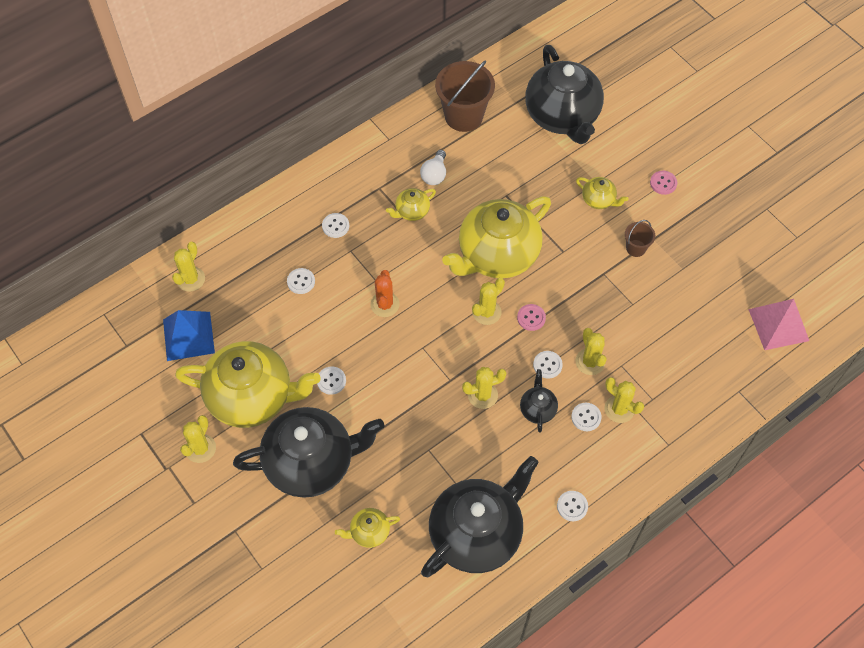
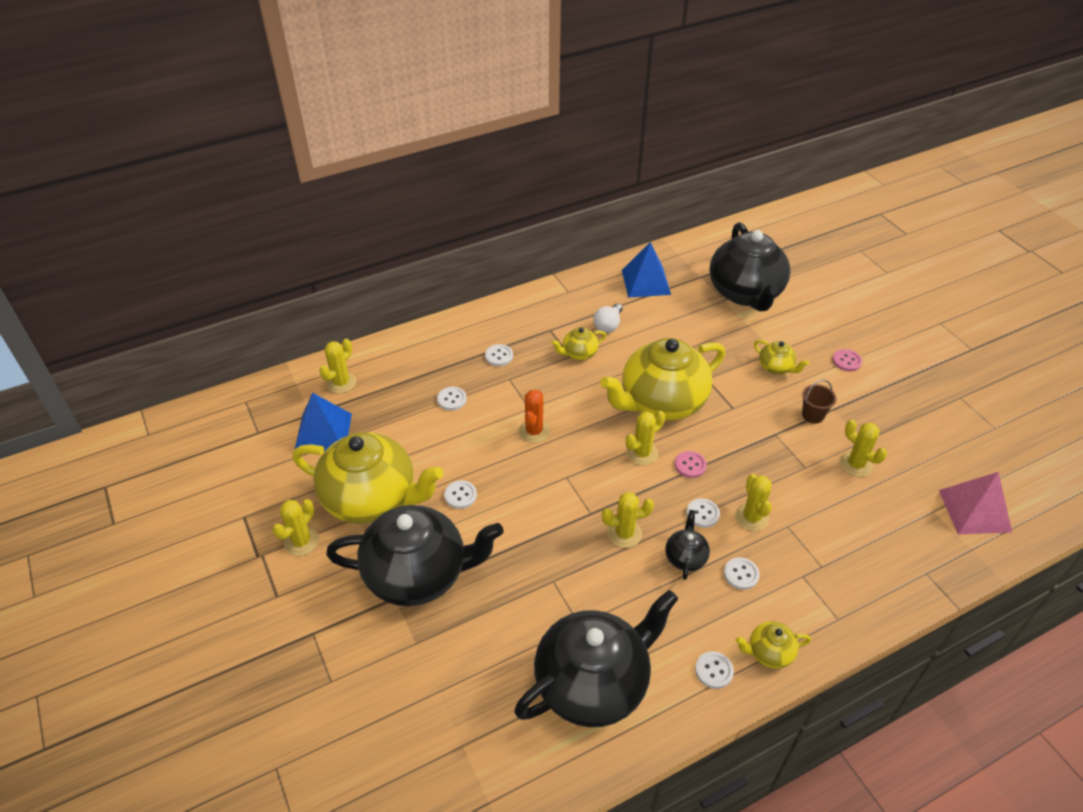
camera: 10 degrees right, 15 degrees down
yellow teapot [335,508,400,548] -> yellow teapot moved to [735,621,811,669]
brown bucket [435,61,495,132] -> blue pyramid [622,242,671,298]
yellow cactus [604,377,644,423] -> yellow cactus moved to [840,420,887,477]

